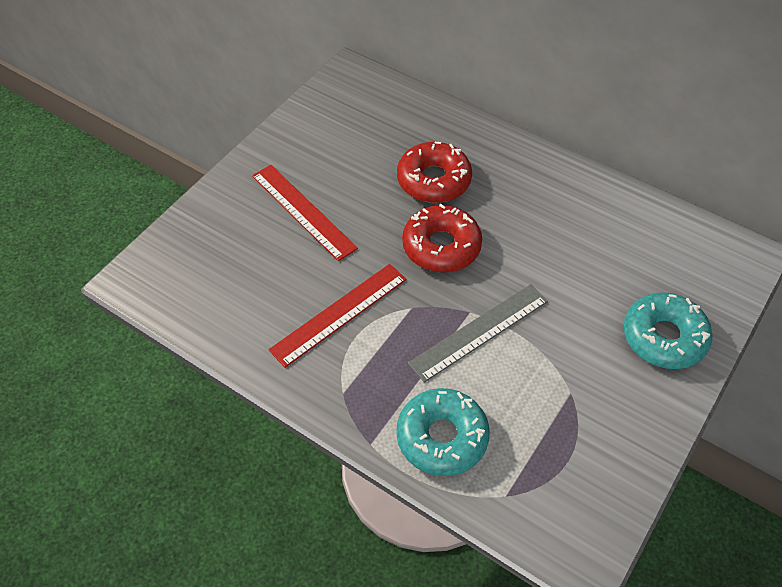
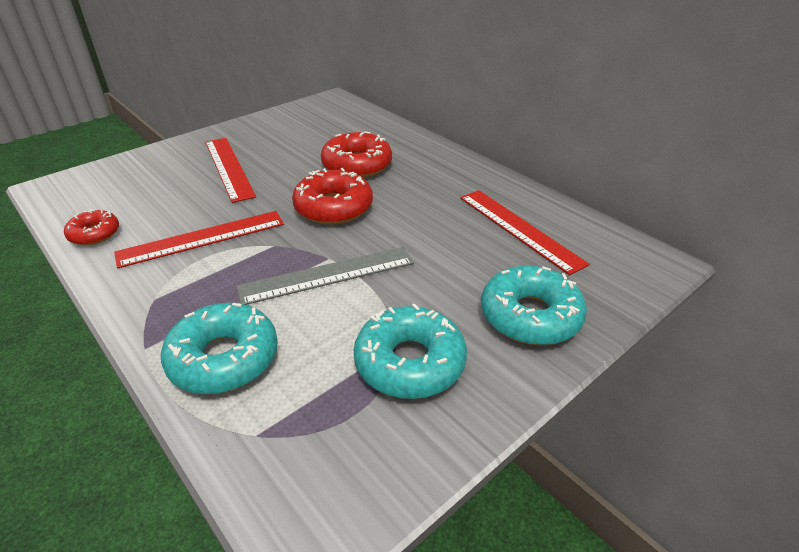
camera: 15 degrees right, 15 degrees down
none -> red donut [64,209,119,245]
none -> turquoise donut [354,303,467,399]
none -> red ruler [460,190,590,275]

